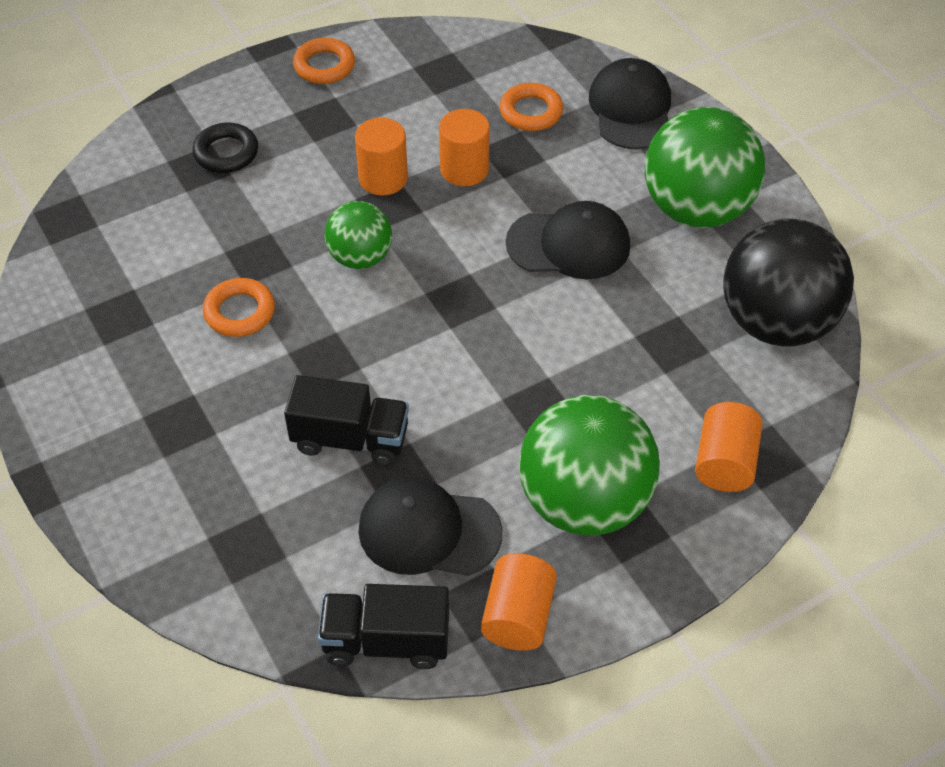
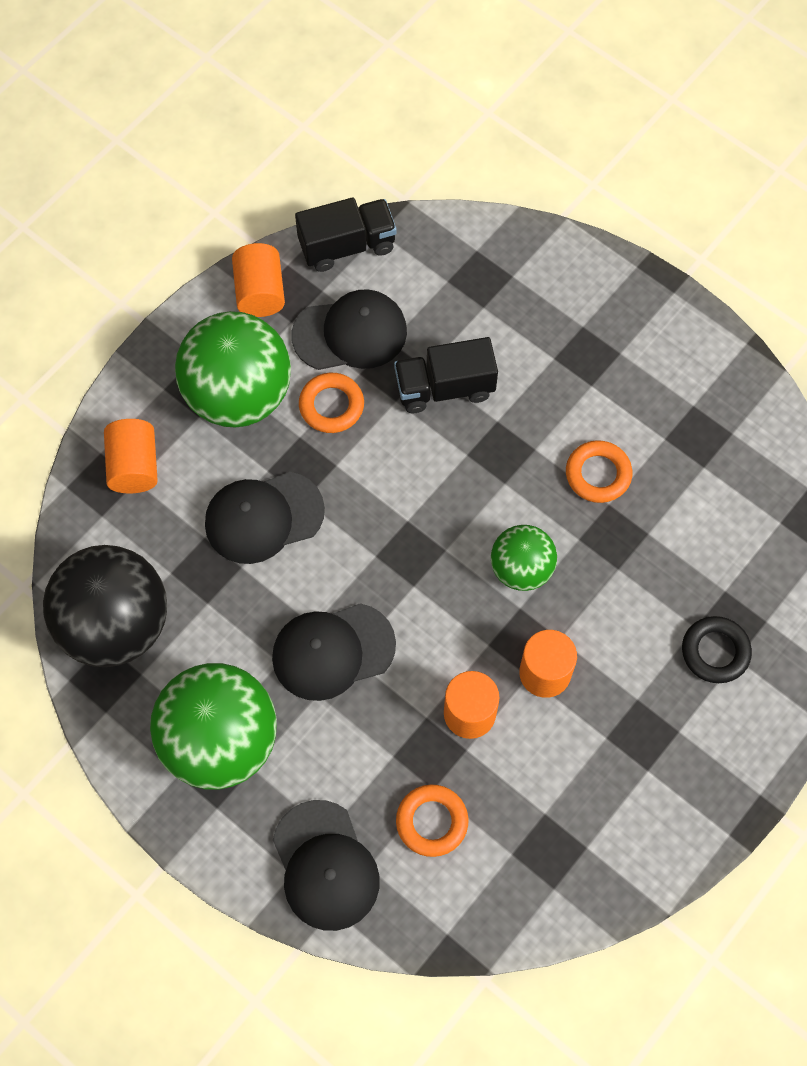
camera: 160 degrees right, 15 degrees up
orange ring [293,38,355,84] -> orange ring moved to [299,373,364,433]
none -> black cap [205,472,325,564]

